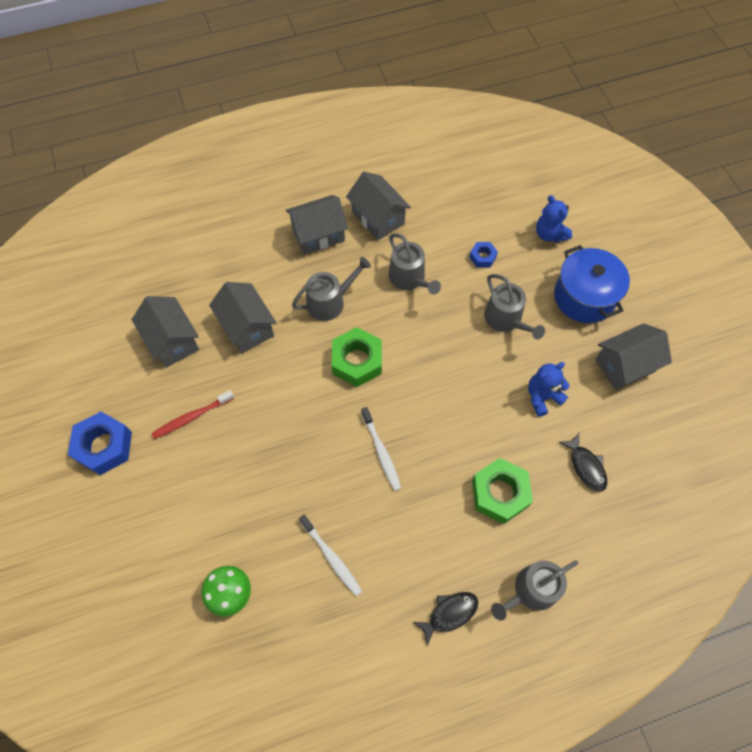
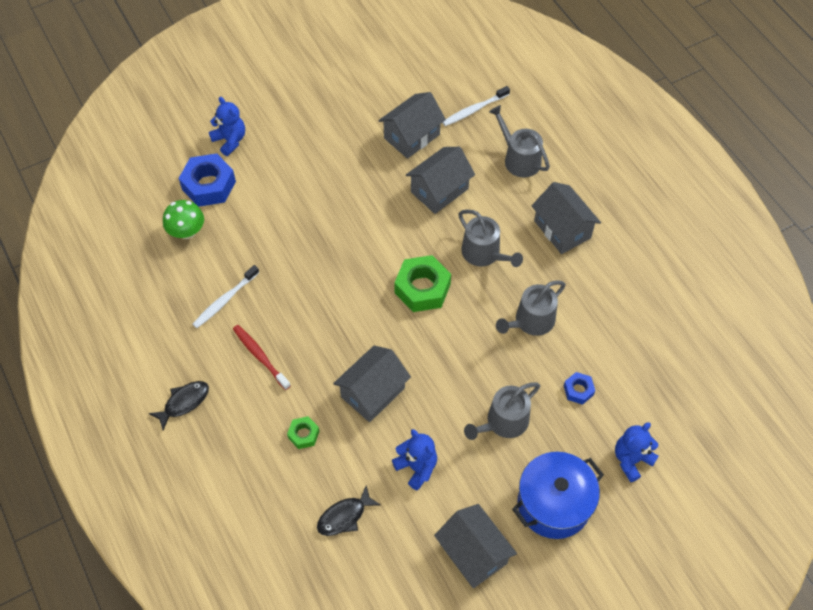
camera: 80 degrees right, 5 degrees down
blue nut [68,412,132,475] -> blue nut moved to [179,153,236,207]
red toothbrush [151,390,234,439] -> red toothbrush moved to [233,325,291,390]
grey house [346,172,411,240] -> grey house moved to [333,345,411,422]
white toothbrush [361,407,401,491] -> white toothbrush moved to [442,86,510,126]
black fish [413,592,478,646] -> black fish turned 90 degrees counterclockwise [149,381,209,430]
green nut [472,458,533,524] -> green nut [287,416,320,449], size x0.52
grey watering can [491,560,578,621] -> grey watering can moved to [489,105,550,178]
none -> blue teddy bear [209,97,245,156]

